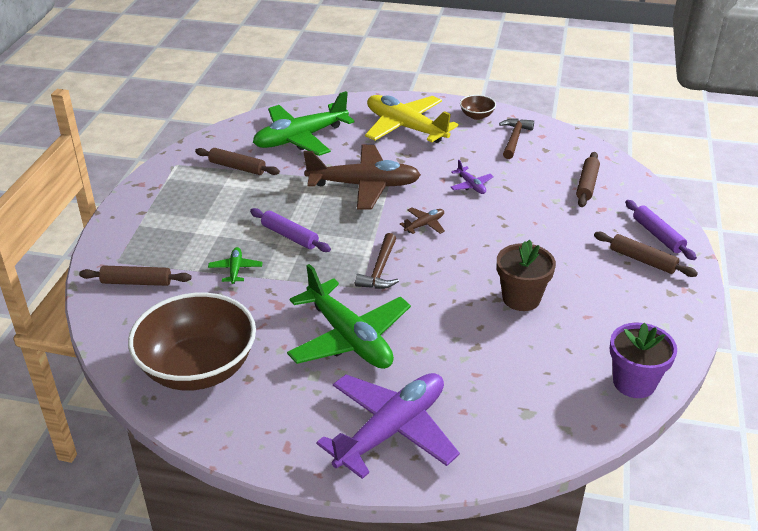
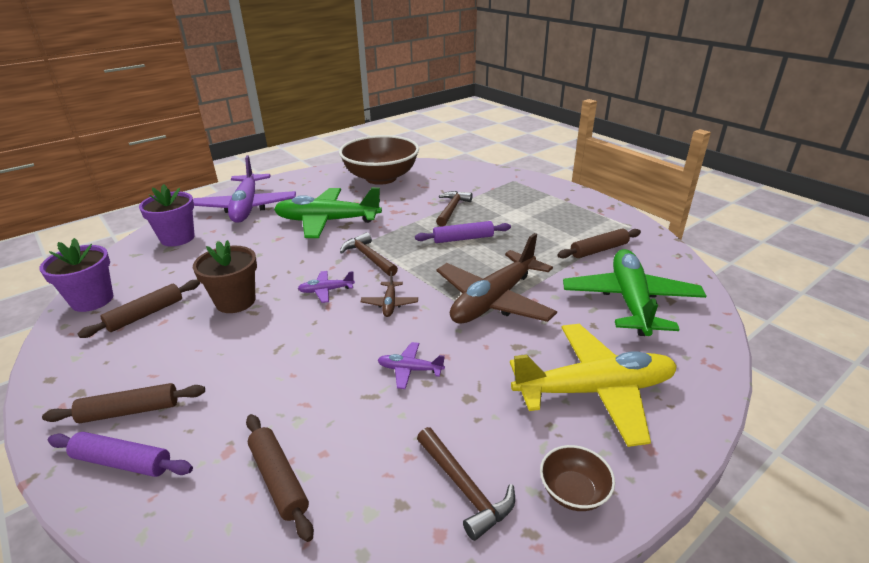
camera: 130 degrees right, 5 degrees down
brown rolling pin [79,266,192,286] -> brown rolling pin moved to [78,280,200,338]
green plane [208,247,262,284] -> brown hammer [436,191,473,227]
none -> purple flower pot [139,184,195,246]
none -> purple plane [298,271,355,303]

